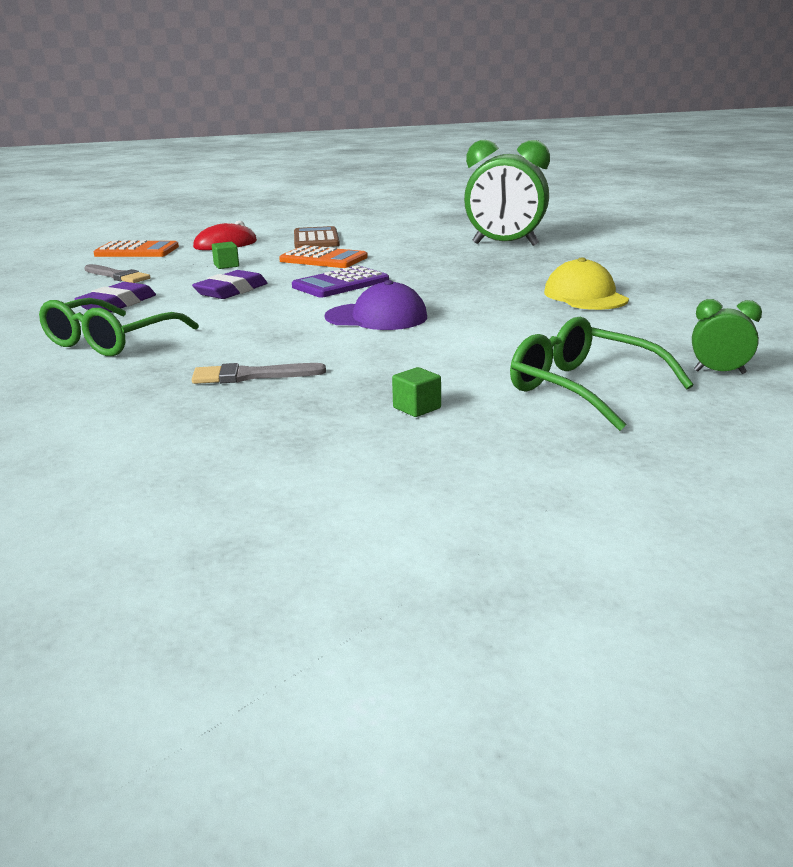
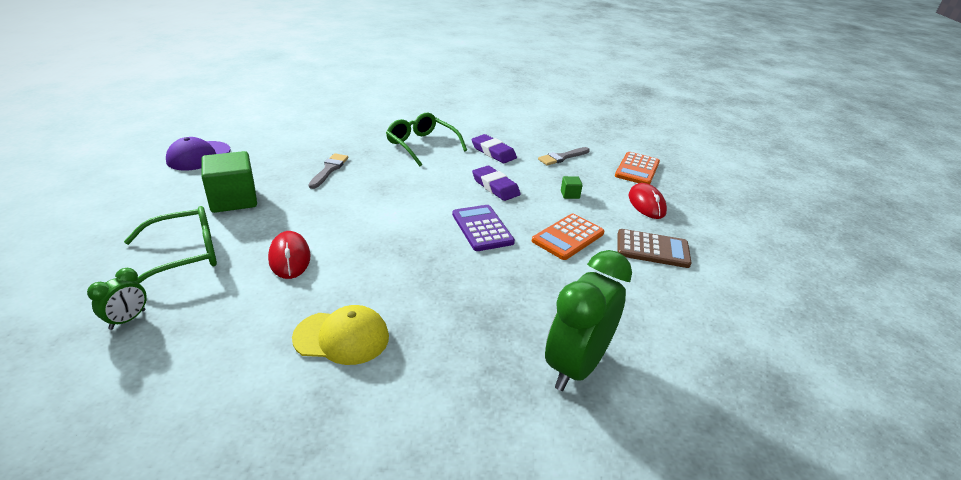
camera: 105 degrees right, 10 degrees up
purple cap [325,280,427,330] -> purple cap moved to [166,137,231,170]
green cube [392,367,441,417] -> green cube [201,151,257,213], size x2.32
none -> red mouse [268,231,310,279]

